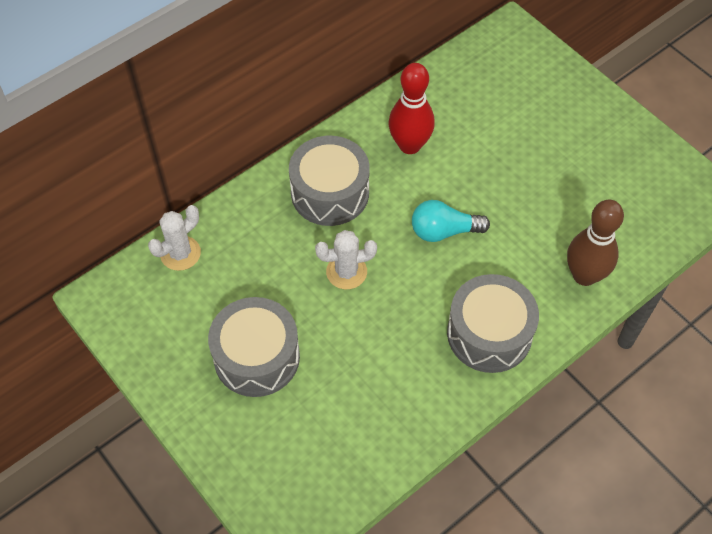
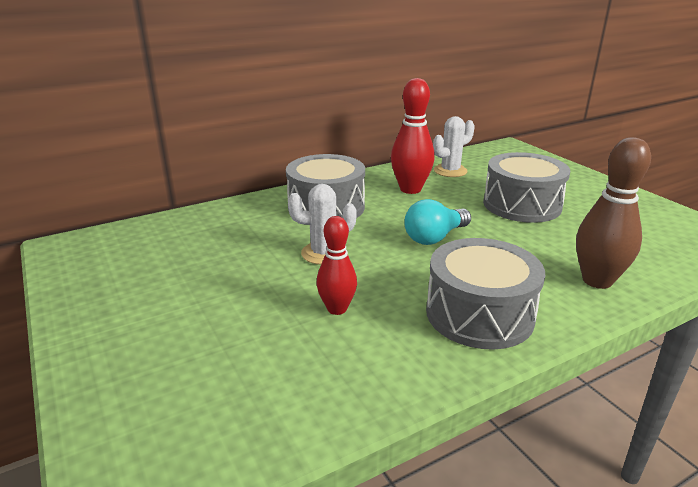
camera: 10 degrees right, 30 degrees down
white cactus [148,205,201,271] -> white cactus moved to [433,116,475,177]
grey drum [208,297,300,397] -> grey drum moved to [483,152,570,223]
turquoise light bulb [412,200,490,242] -> turquoise light bulb turned 45 degrees counterclockwise [404,199,471,245]
none -> red bowling pin [316,216,357,315]

